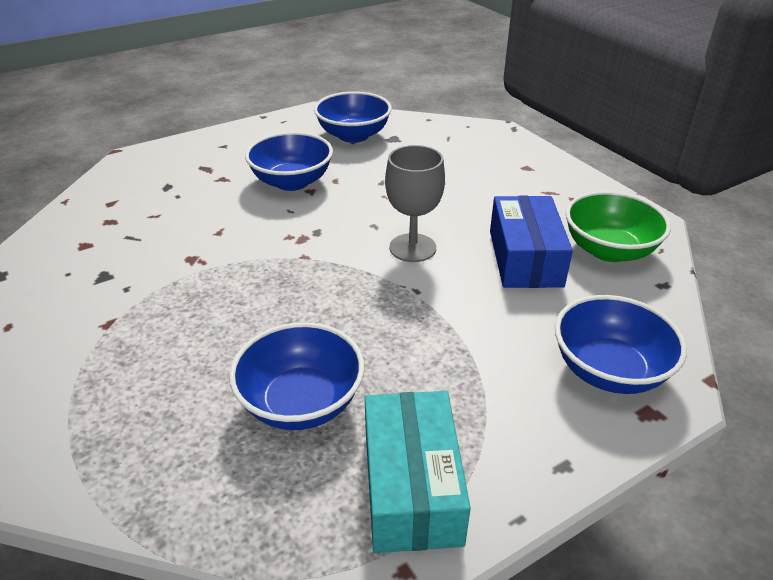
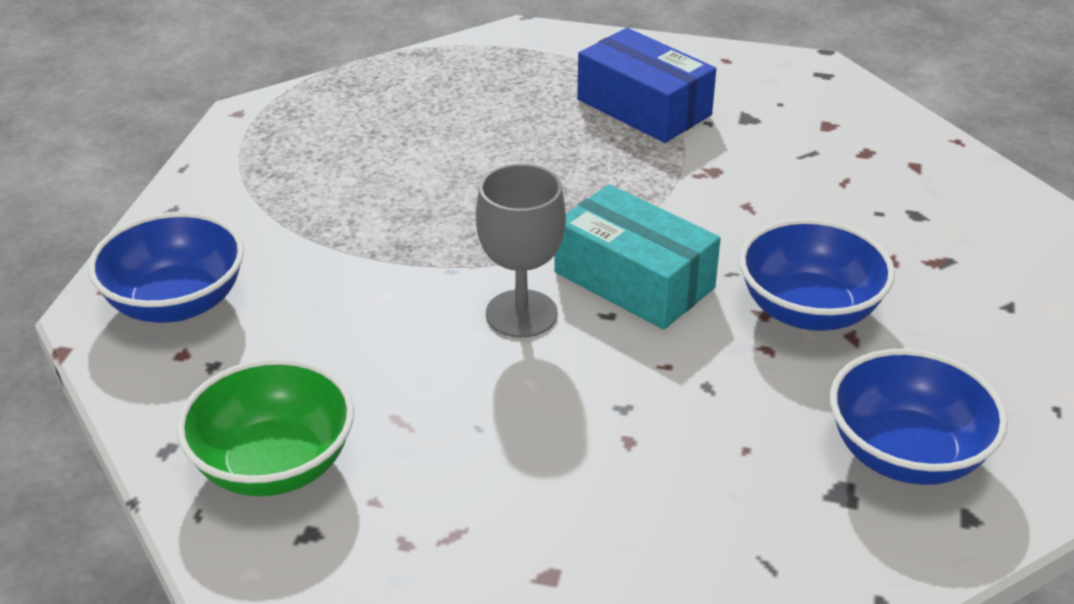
camera: 135 degrees right, 0 degrees up
blue bowl [229,322,364,430] -> none
turquoise box [365,391,471,553] -> turquoise box moved to [554,184,721,330]
blue box [490,196,573,288] -> blue box moved to [577,28,716,143]

